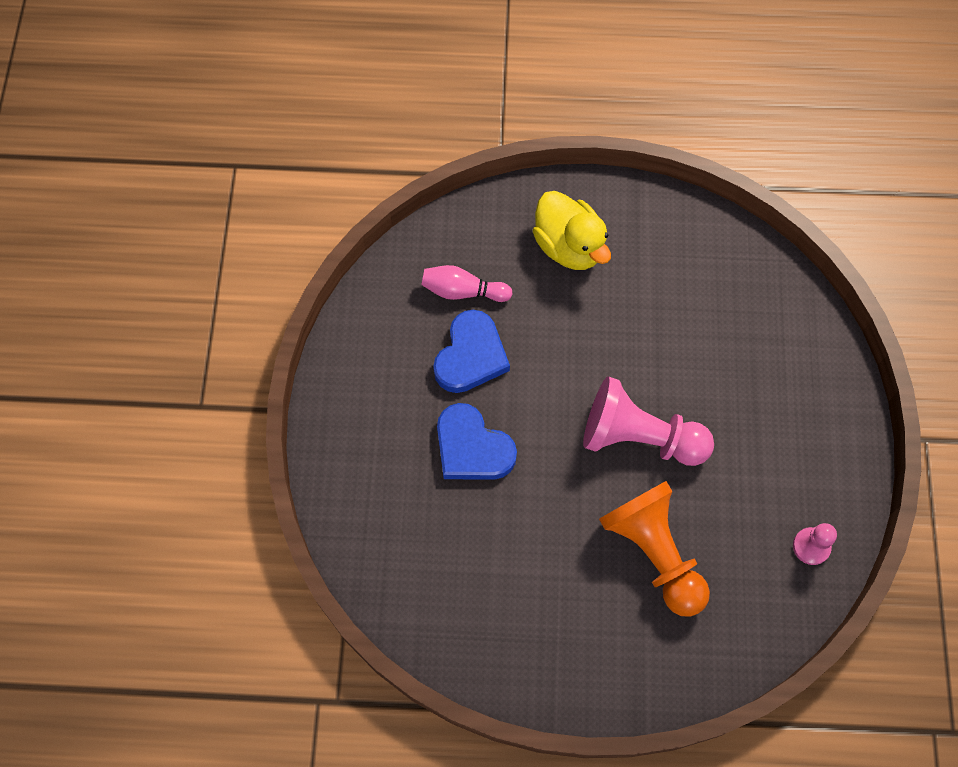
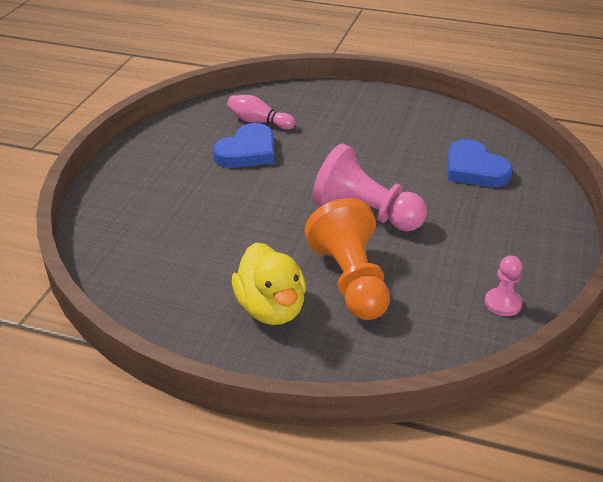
camera: 15 degrees right, 30 degrees down
blue heart [437,403,517,480] -> blue heart moved to [448,139,513,187]
yellow duck [533,191,611,270] -> yellow duck moved to [232,242,306,325]

